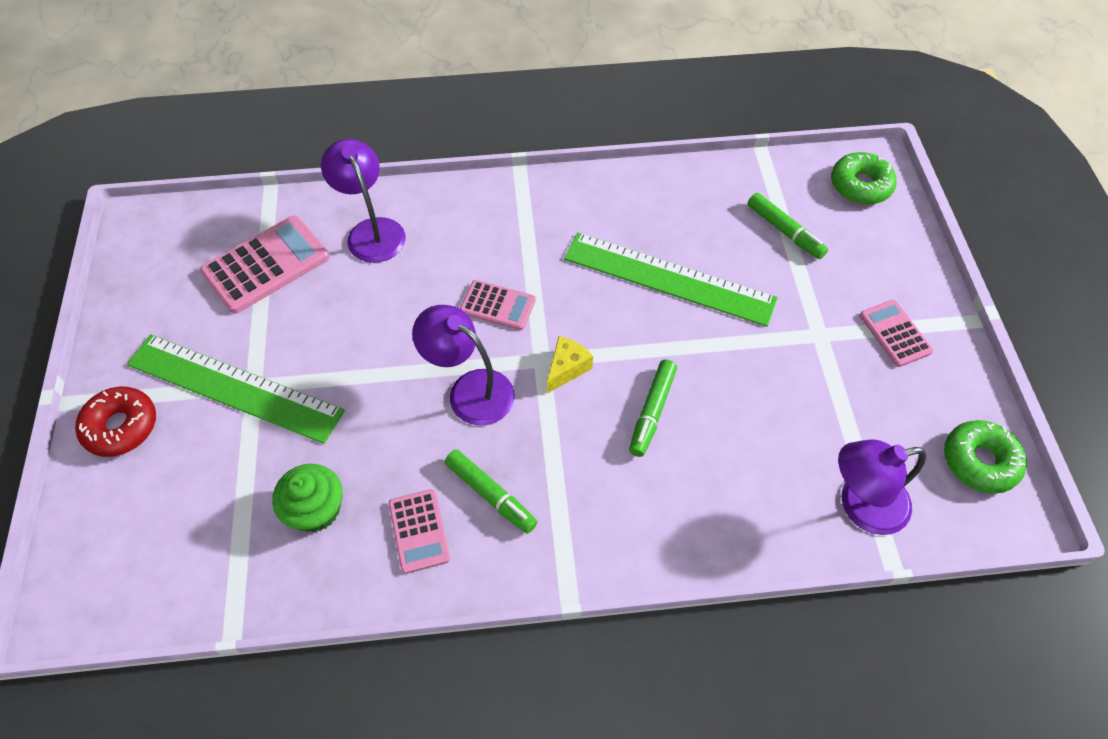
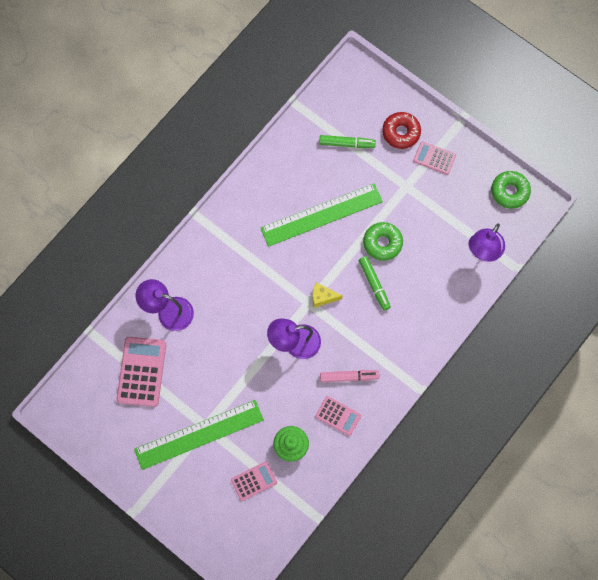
camera: 45 degrees left, 15 degrees up
red donut [75,387,156,457] -> red donut moved to [382,112,421,149]
green marker [445,449,537,534] -> pink marker [320,370,380,383]
pink calculator [460,280,536,330] -> pink calculator moved to [231,461,277,501]
yellow cheese [547,336,593,394] -> yellow cheese turned 75 degrees counterclockwise [313,282,343,308]
green donut [831,152,897,205] -> green donut moved to [363,222,403,261]

